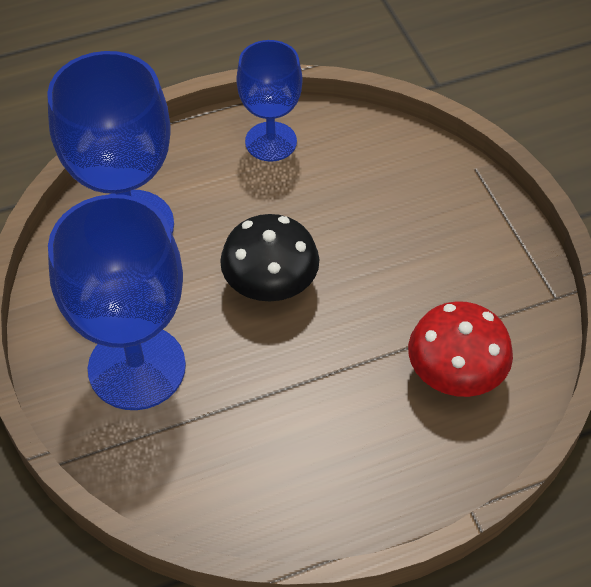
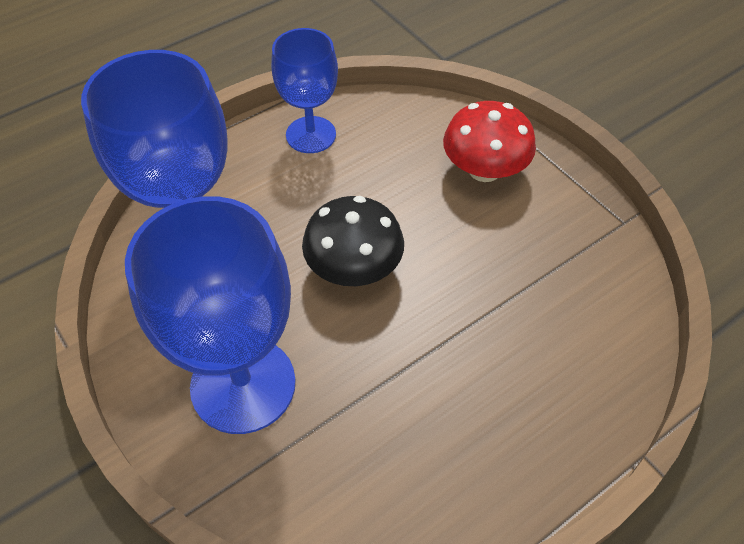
camera: 15 degrees left, 0 degrees up
red mushroom [408,301,513,397] -> red mushroom moved to [443,101,536,182]

